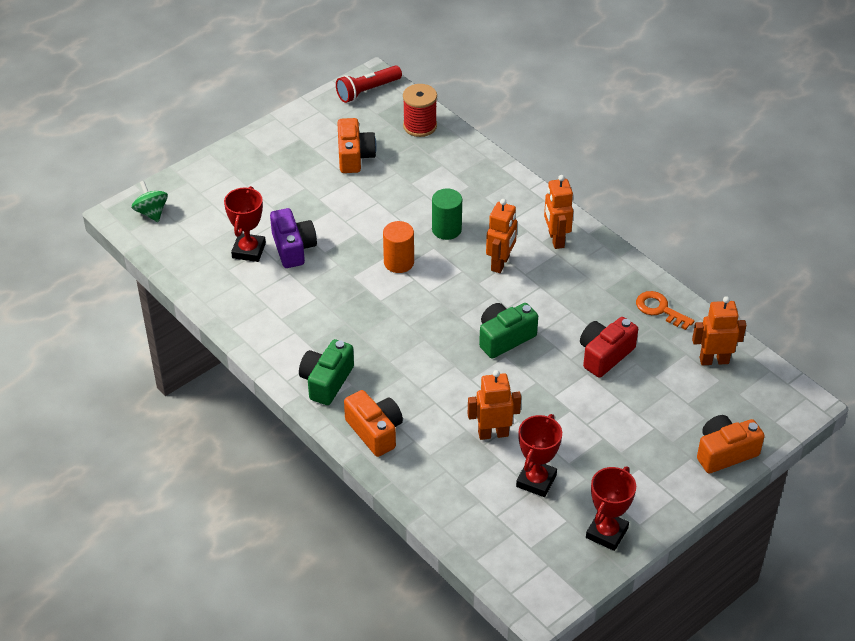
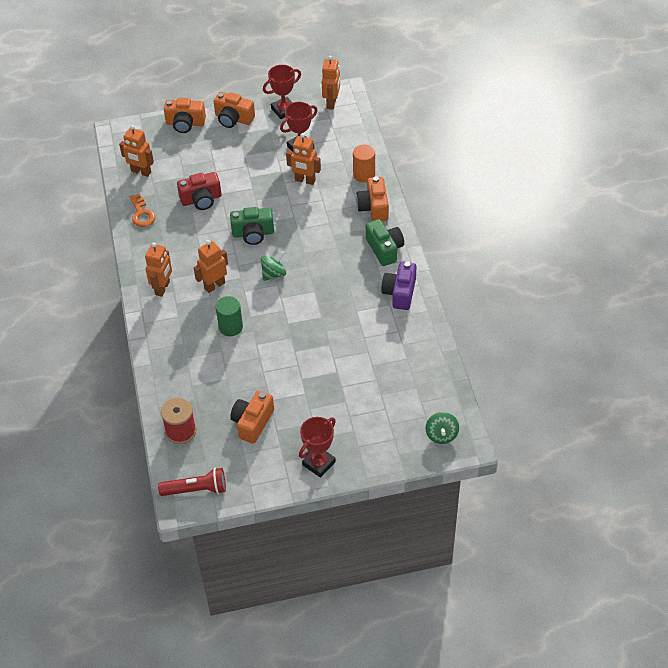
camera: 150 degrees left, 5 degrees up
red trophy [224,186,266,262] -> red trophy moved to [299,417,336,478]
purple camera [270,208,317,268] -> purple camera moved to [381,262,416,310]
green camera [299,339,354,405] -> green camera turned 75 degrees counterclockwise [366,219,404,266]
orange cylinder [383,221,414,273] -> orange cylinder moved to [353,145,375,183]
none -> orange camera [214,92,255,128]
none -> green spinning top [260,251,286,281]
none -> orange robot [322,56,340,110]

